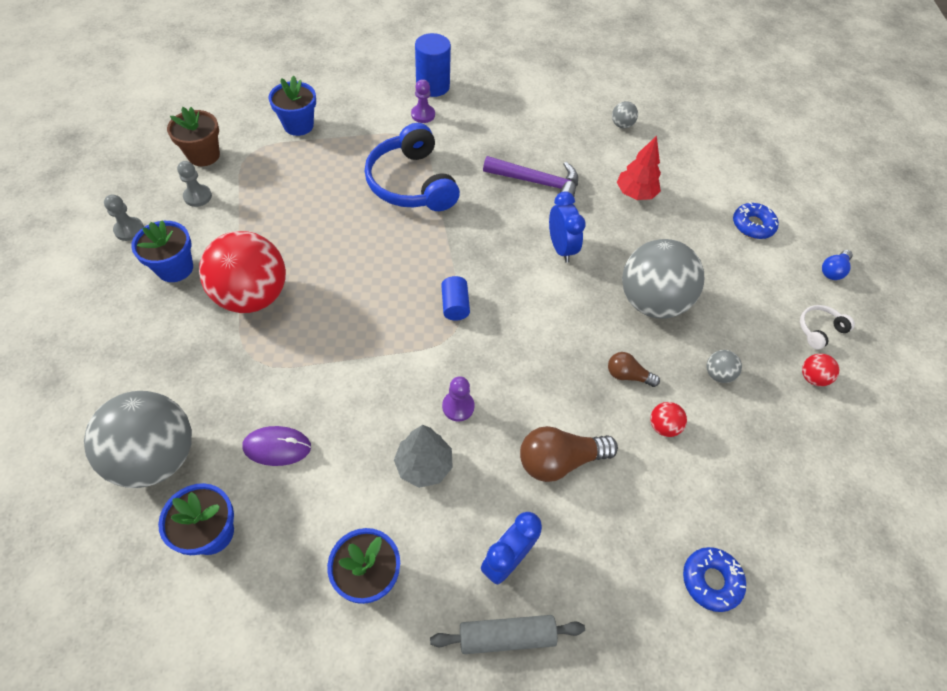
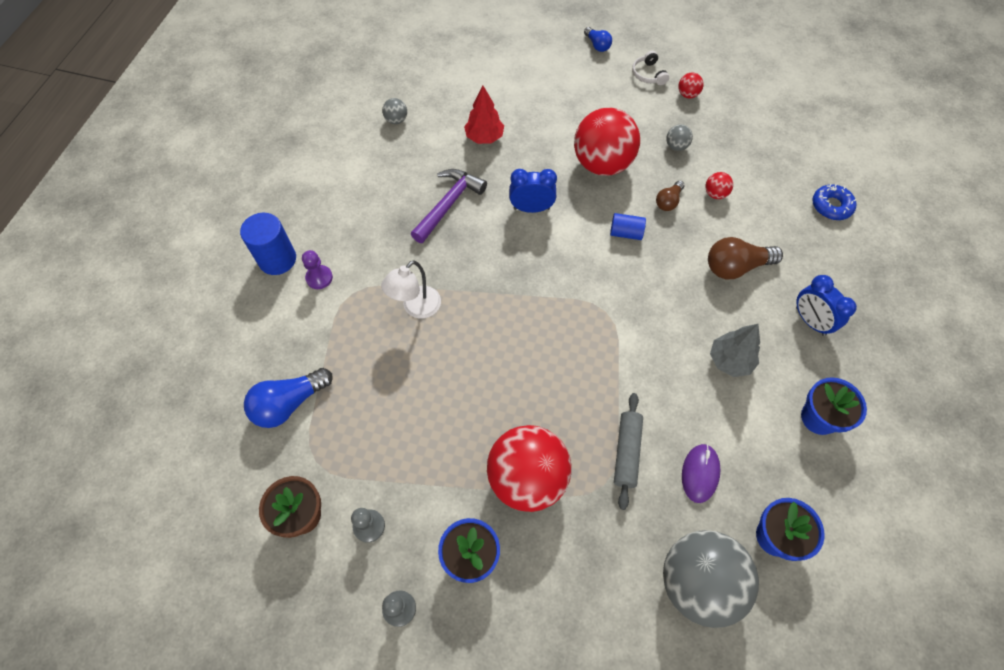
camera: 70 degrees left, 5 degrees up
blue flower pot [269,76,316,136] -> blue light bulb [244,368,333,428]
blue headphones [365,123,460,211] -> white lamp [381,260,441,318]
grey rolling pin [430,615,585,654] -> grey rolling pin moved to [614,393,643,510]
blue cylinder [441,276,470,320] -> blue cylinder moved to [610,213,646,240]
purple pawn [442,376,475,422] -> none
brown light bulb [520,426,618,482] -> brown light bulb turned 75 degrees clockwise [708,237,783,279]
grey ball [622,239,704,319] -> red ball [574,108,640,176]
blue donut [733,202,779,239] -> none

